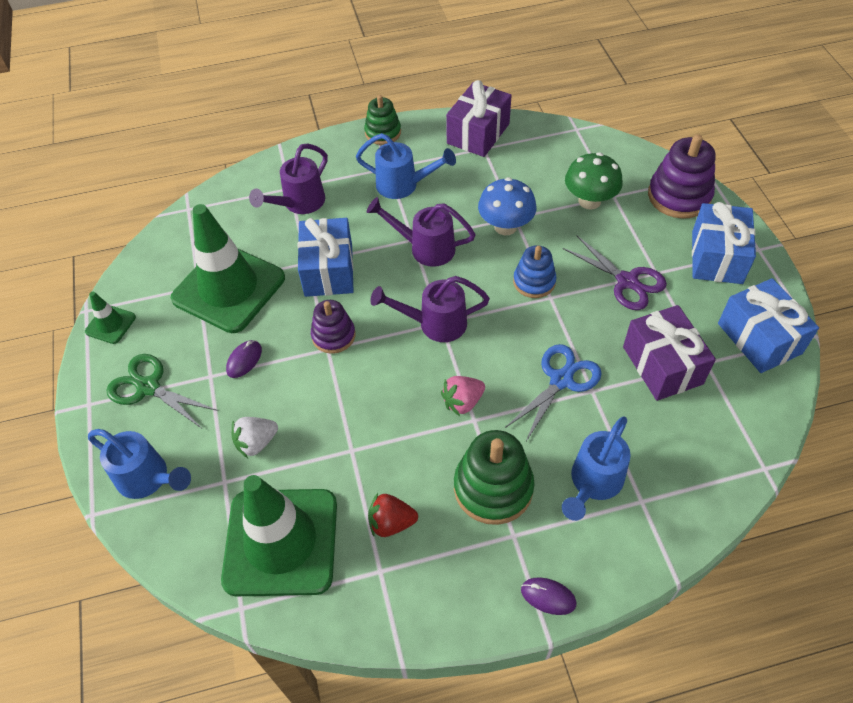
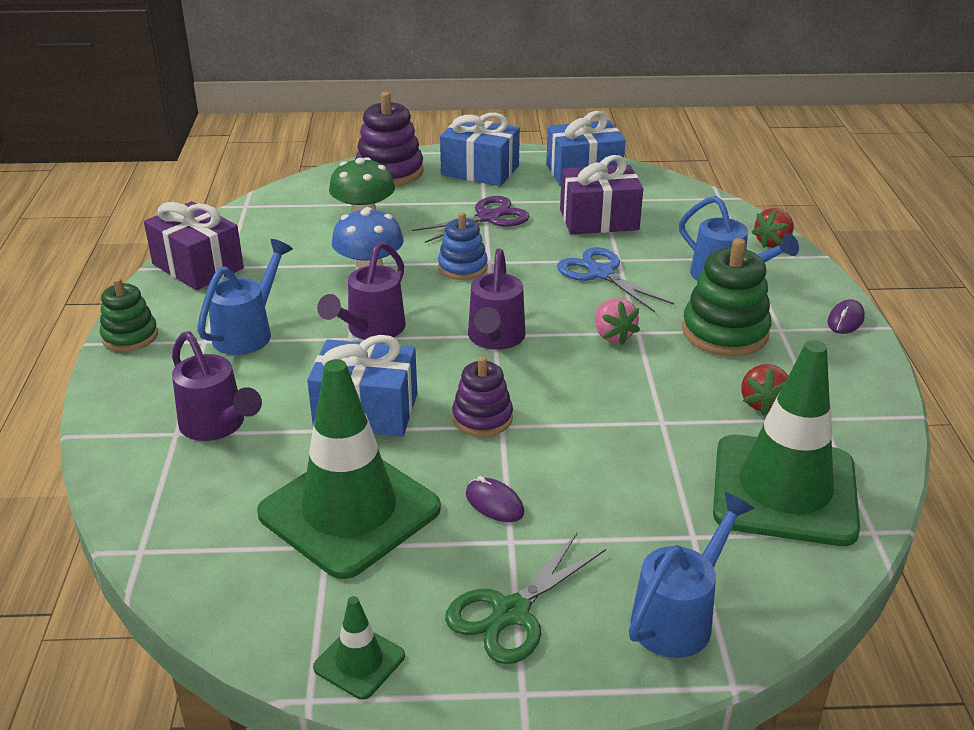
camera: 80 degrees left, 20 degrees down
white strawberry [232,417,278,458] -> none
none -> red strawberry [751,208,794,248]

